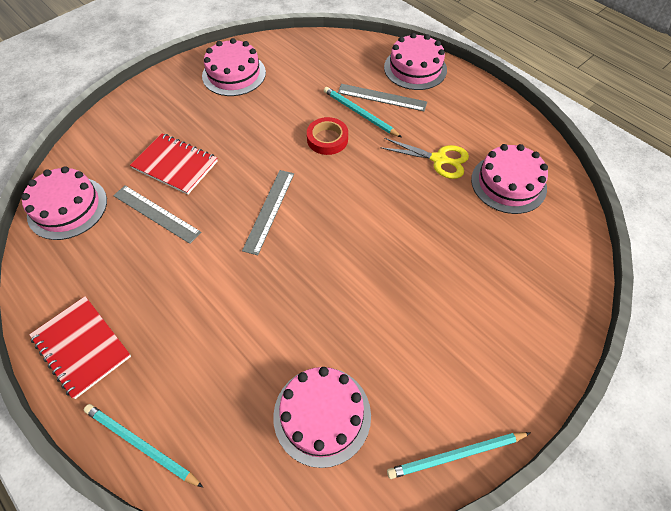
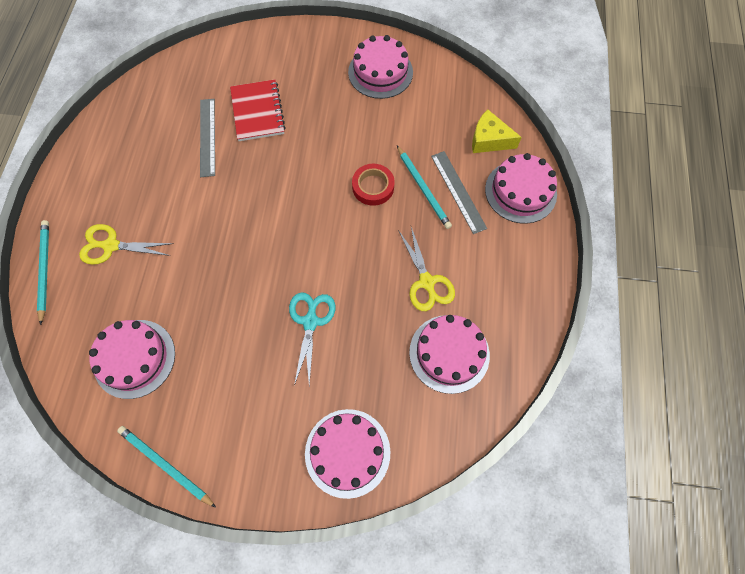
camera: 50 degrees right, 10 degrees up
pink cake [21,166,107,240] -> pink cake moved to [305,409,391,499]
red notebook [29,296,131,399] -> none
grey ruler [242,170,294,255] -> none
turquoise pencil [324,87,401,137] -> turquoise pencil turned 150 degrees clockwise [397,146,452,229]
none -> yellow scissors [79,224,173,265]
none -> turquoise scissors [289,292,335,386]
none -> yellow cheese [472,110,522,153]

